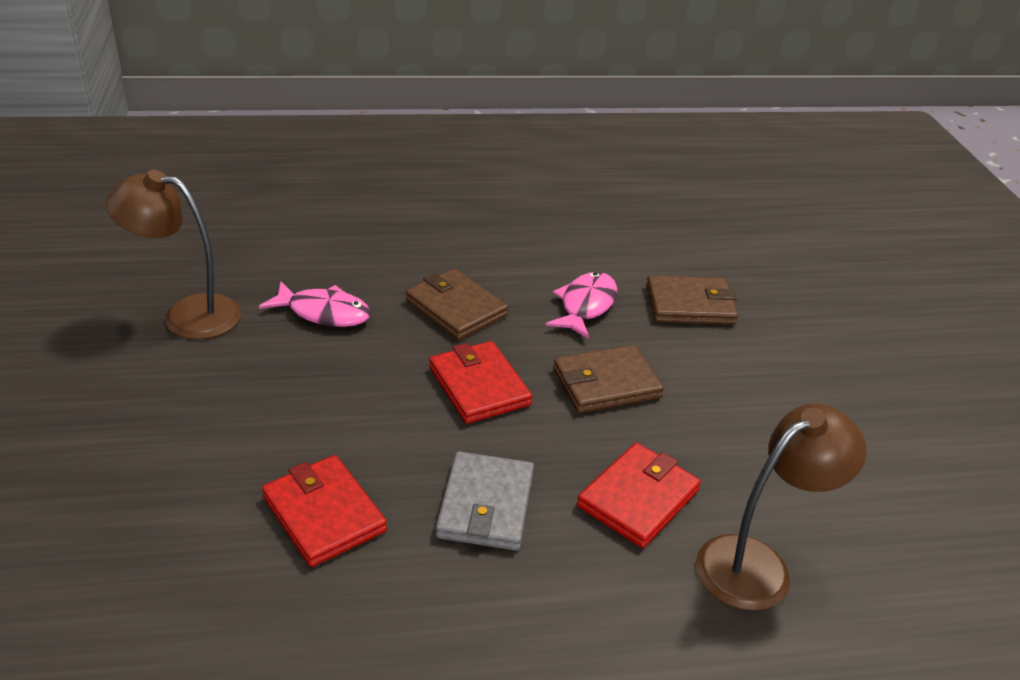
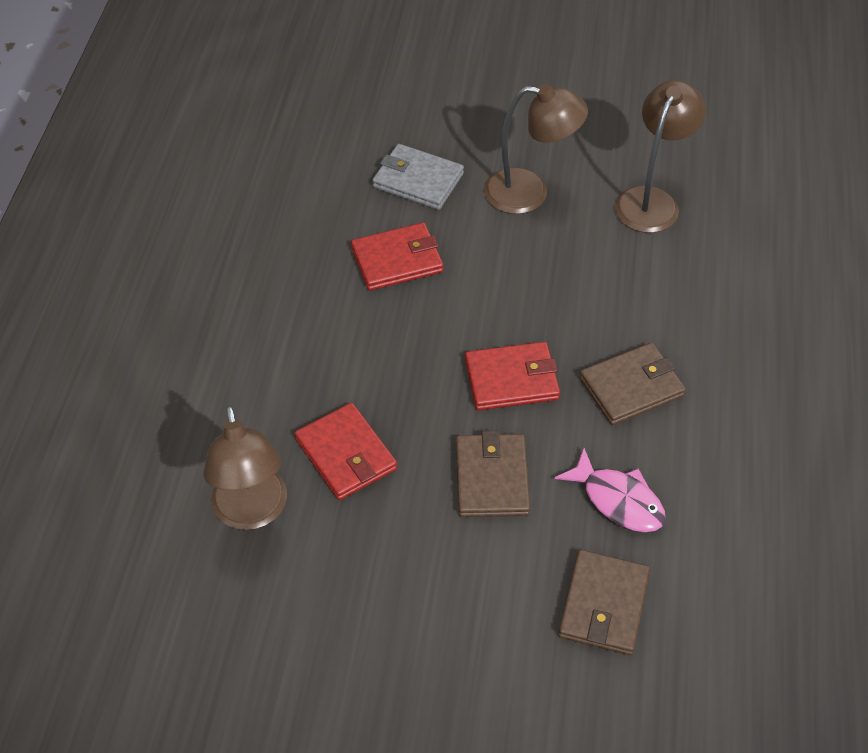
camera: 110 degrees right, 15 degrees up
pink fish [259,281,371,327] -> none
grey wallet [435,451,534,551] -> grey wallet moved to [372,144,464,210]
none -> brown lamp [484,84,588,214]

